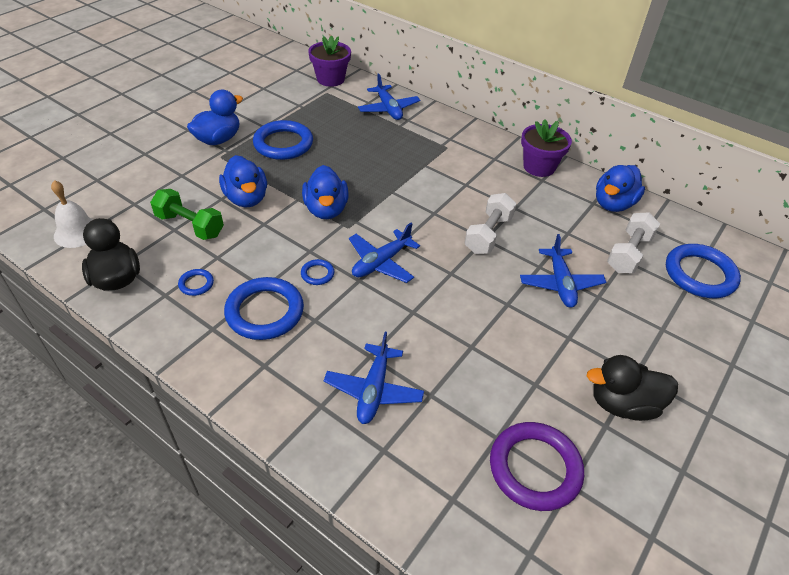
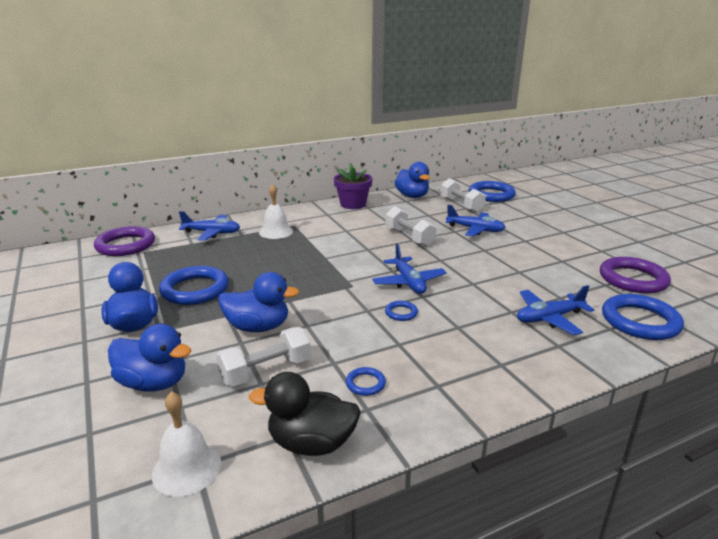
camera: 60 degrees left, 20 degrees down
green dumbbell [150,189,224,240] -> white dumbbell [216,327,311,387]
blue ring [224,277,304,340] -> blue ring moved to [602,294,684,340]
blue duck [302,165,348,219] -> blue duck moved to [108,324,191,391]
purple flower pot [308,36,351,87] -> purple ring [94,226,155,256]
blue plane [324,332,424,424] -> blue plane turned 120 degrees clockwise [517,285,594,335]
black duck [587,355,678,421] -> none
none -> white bell [259,184,293,239]

